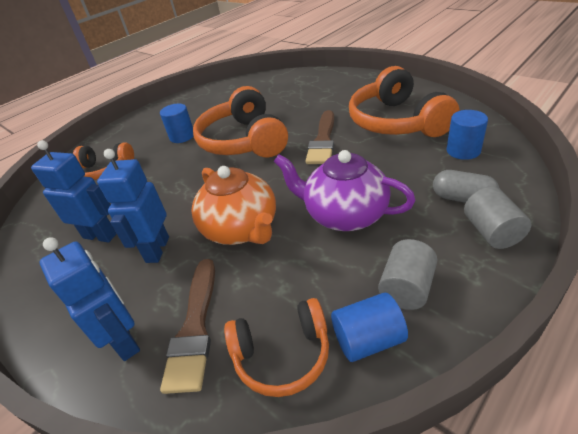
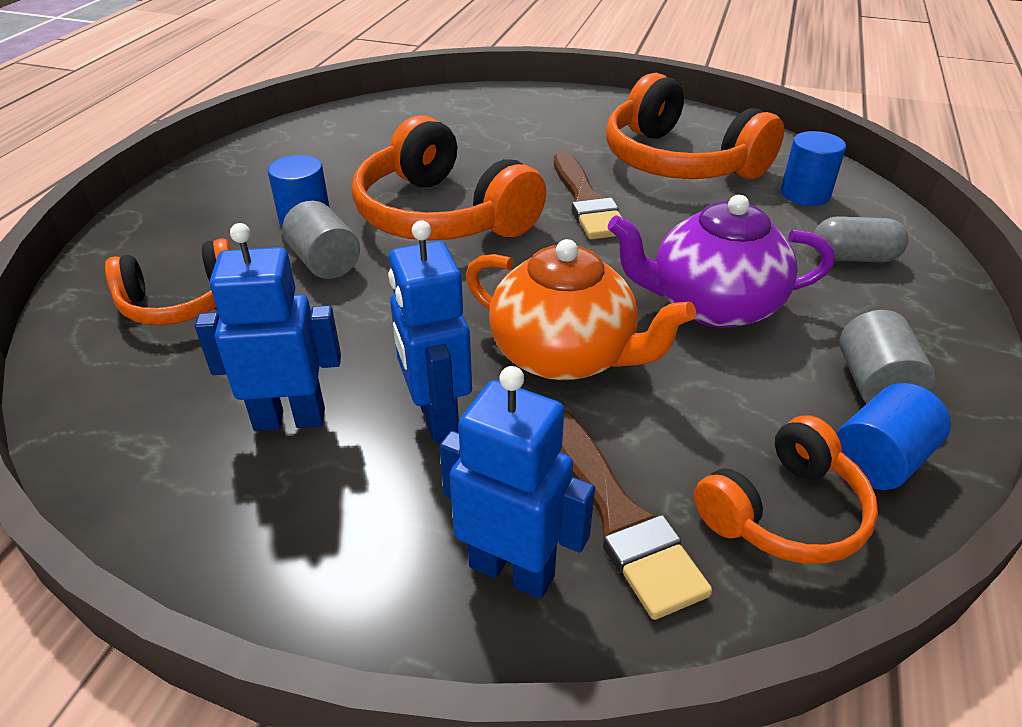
camera: 30 degrees left, 0 degrees up
grey cylinder [464,187,531,249] -> grey cylinder moved to [282,201,360,279]

